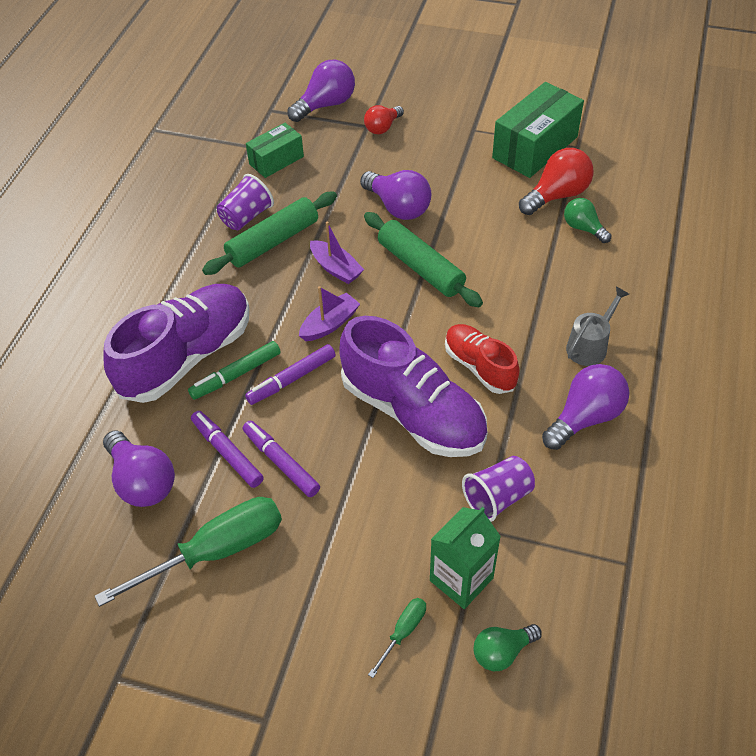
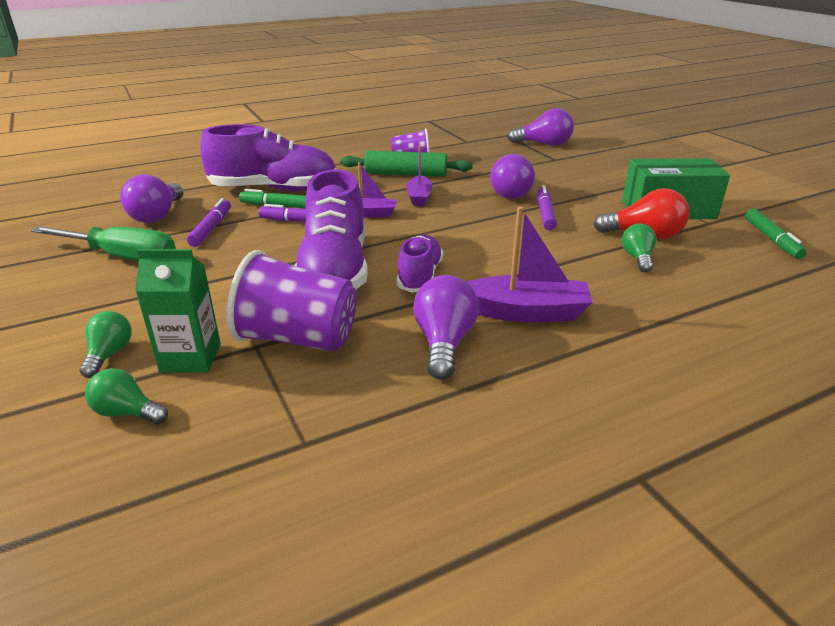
camera: 45 degrees right, 20 degrees down
purple marker [242,420,320,497] -> purple marker moved to [537,185,557,230]
green box [246,123,304,178] -> none
red light bulb [364,105,404,134] -> none
green rolling pin [364,212,483,307] -> none
green screwdriver [368,598,426,678] -> green light bulb [80,311,132,378]
red shoe [445,324,520,394] -> purple shoe [397,235,443,293]
purple cup [462,456,535,522] -> purple cup [227,250,357,352], size x1.65
purple light bulb [542,364,629,450] -> purple light bulb turned 90 degrees counterclockwise [413,275,479,380]
grey watering can [566,286,629,366] -> purple boat [467,206,593,322]
none -> green marker [745,209,807,259]

